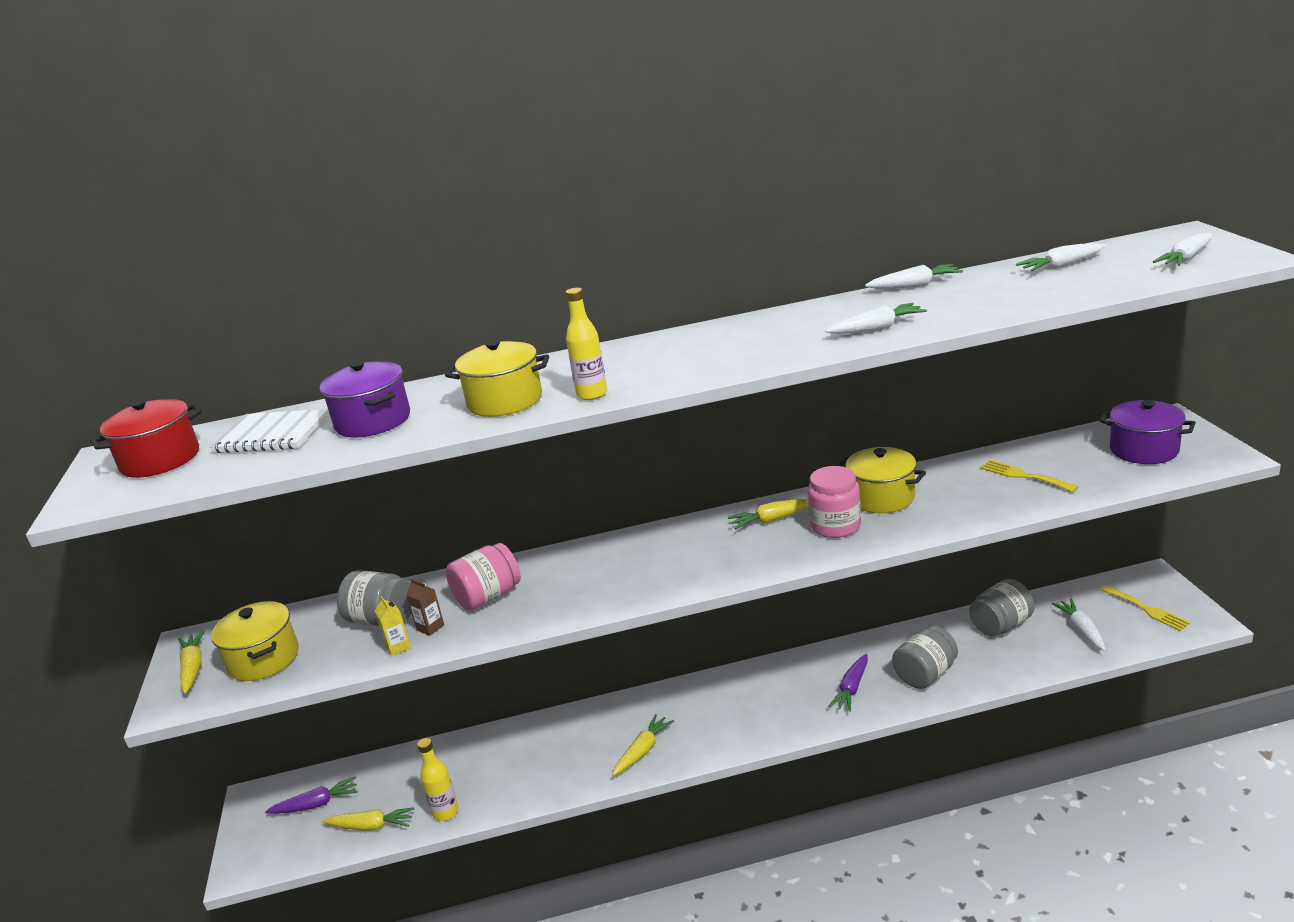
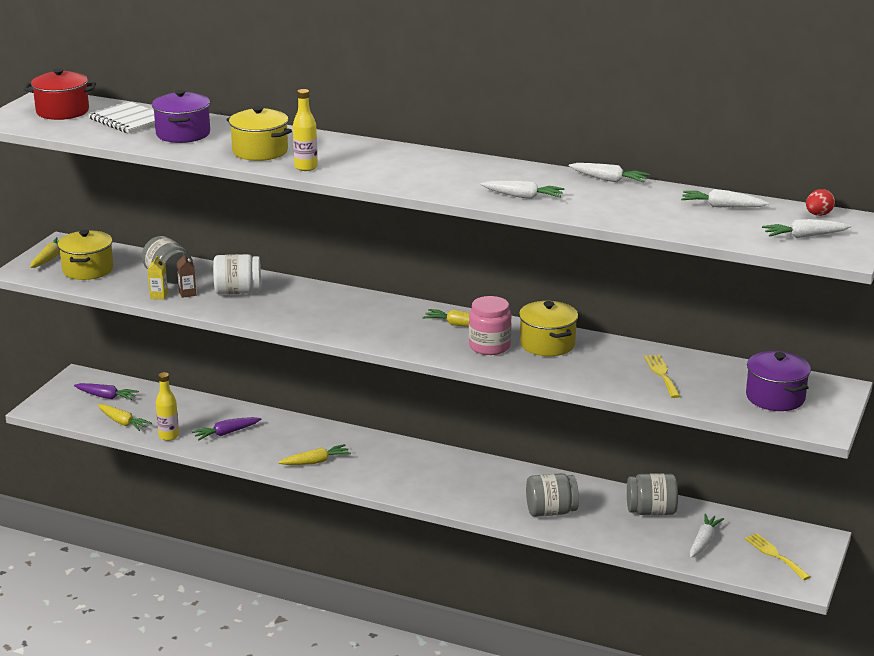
camera: 30 degrees right, 0 degrees up
pink jar [446,543,521,611] -> white jar [213,254,261,294]
purple carrot [828,654,868,712] -> purple carrot moved to [192,417,261,440]
yellow fork [1101,586,1191,631] -> yellow fork turned 150 degrees clockwise [745,533,811,580]
none -> red egg [806,189,835,216]

